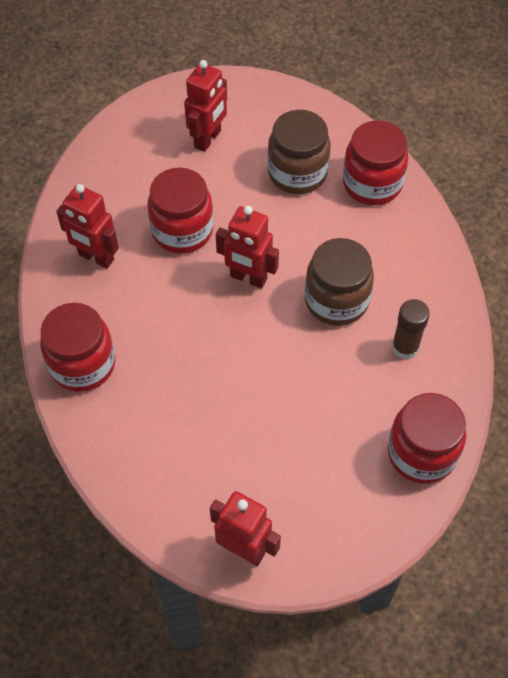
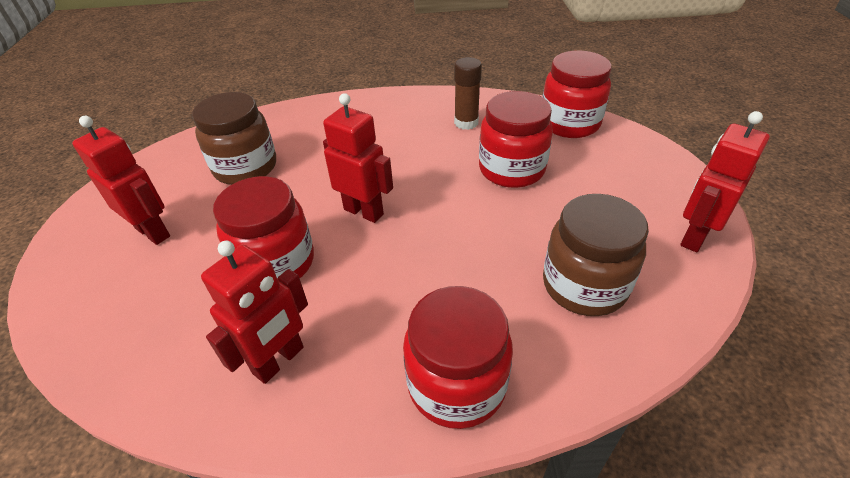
camera: 80 degrees left, 15 degrees down
red robot [216,206,279,289] -> red robot turned 90 degrees counterclockwise [323,93,393,223]
brown jar [305,238,374,326] -> brown jar moved to [543,194,649,316]
red jar [343,120,408,205] -> red jar moved to [479,91,553,188]

